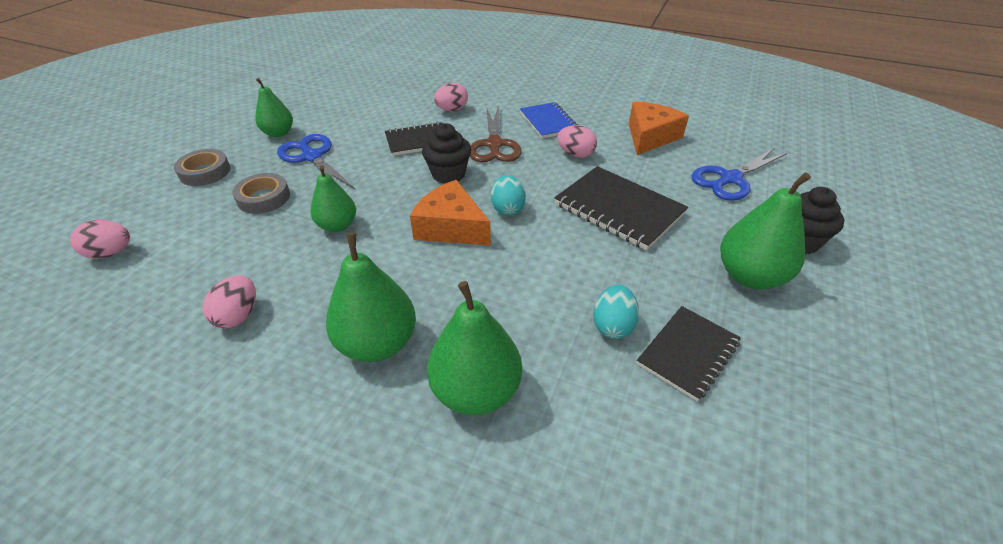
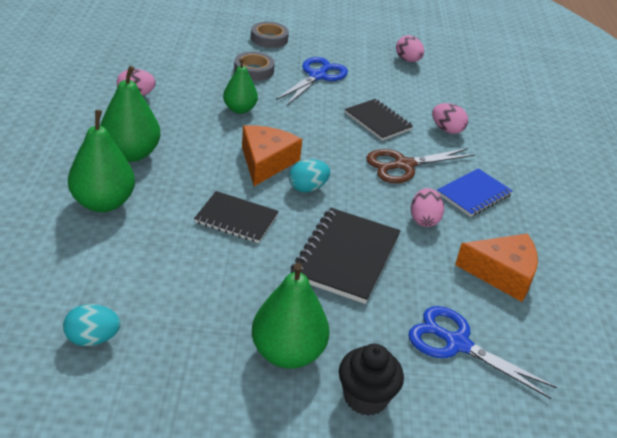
camera: 65 degrees right, 5 degrees down
pink egg [70,220,130,259] -> pink egg moved to [396,35,424,62]
green pear [255,78,293,137] -> none
black cupcake [422,123,471,184] -> none
turquoise egg [593,285,639,339] -> turquoise egg moved to [63,304,120,346]
black notebook [637,306,741,402] -> black notebook moved to [194,191,279,243]

